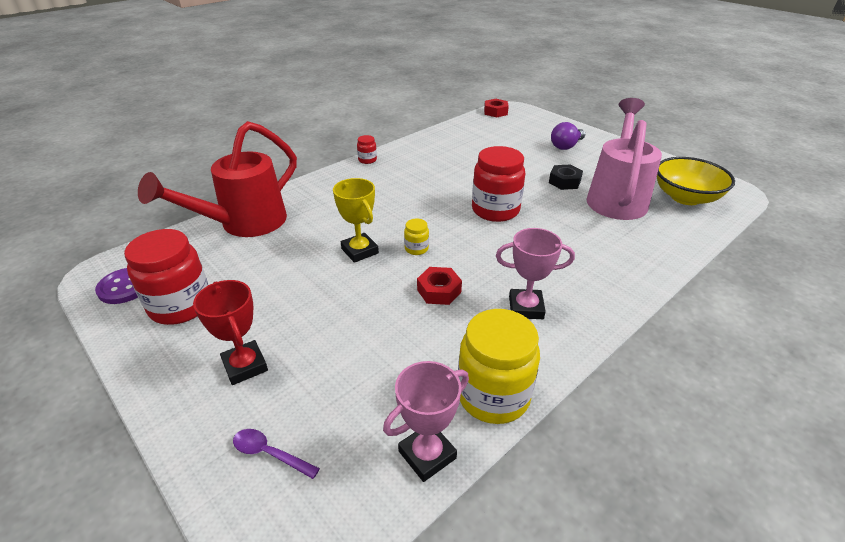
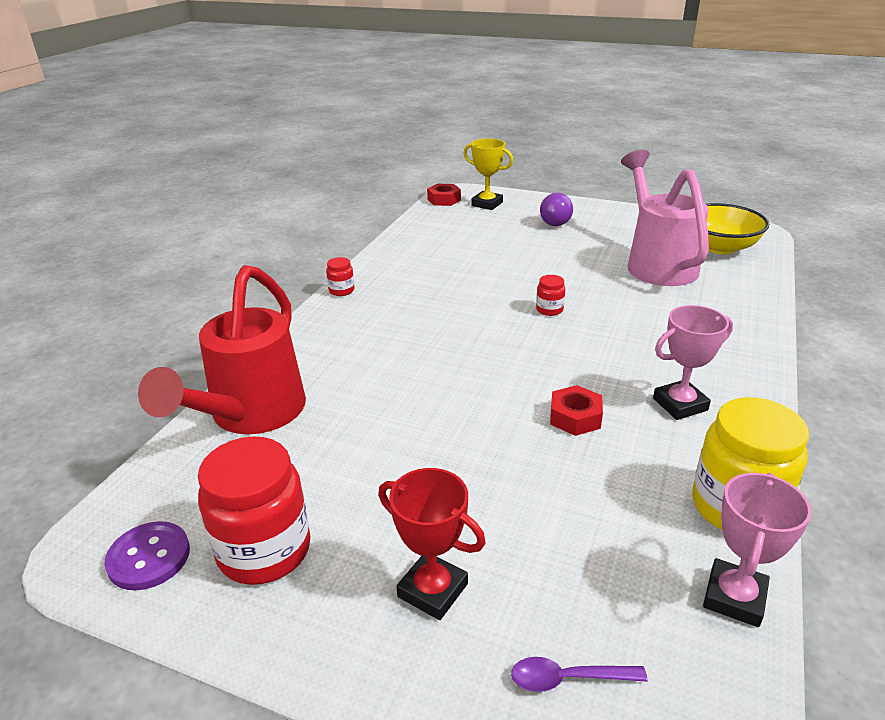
camera: 25 degrees left, 5 degrees down
yellow trophy [333,178,379,263] -> yellow trophy moved to [463,138,513,210]
yellow jar [404,218,429,255] -> none
red jar [472,146,525,222] -> red jar [536,275,565,316], size x0.45
black nut [549,165,583,190] -> none

